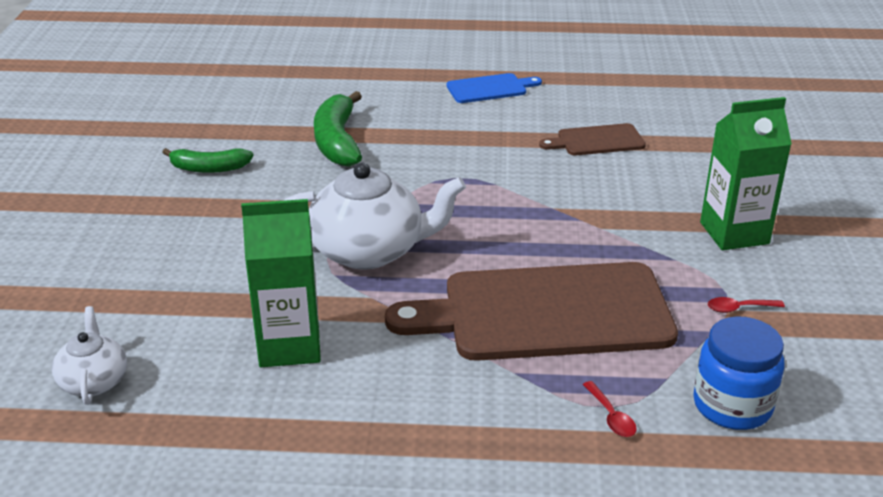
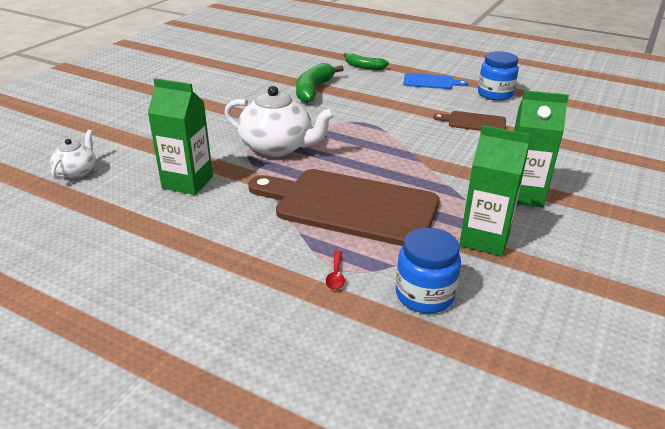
camera: 25 degrees right, 0 degrees up
green banana [162,148,253,173] -> green banana moved to [343,53,389,70]
red spoon [708,297,785,313] -> green carton [459,125,531,256]
none -> blue jar [478,51,519,101]

